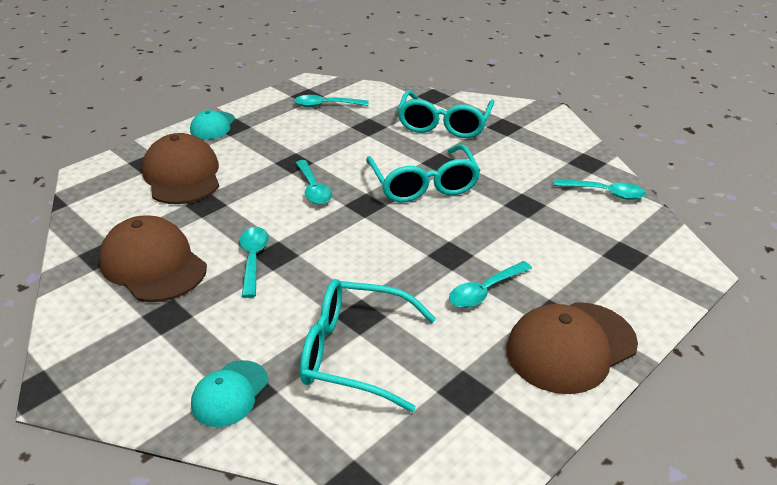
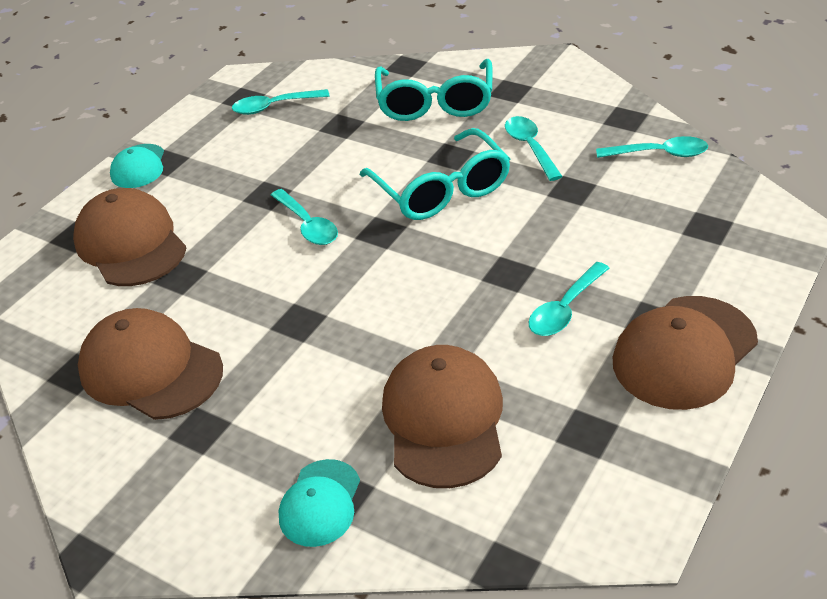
camera: 10 degrees left, 5 degrees up
turquoise spoon [239,227,269,298] -> turquoise spoon moved to [505,116,563,181]
turquoise glasses [300,279,436,412] -> brown cap [382,345,503,488]

